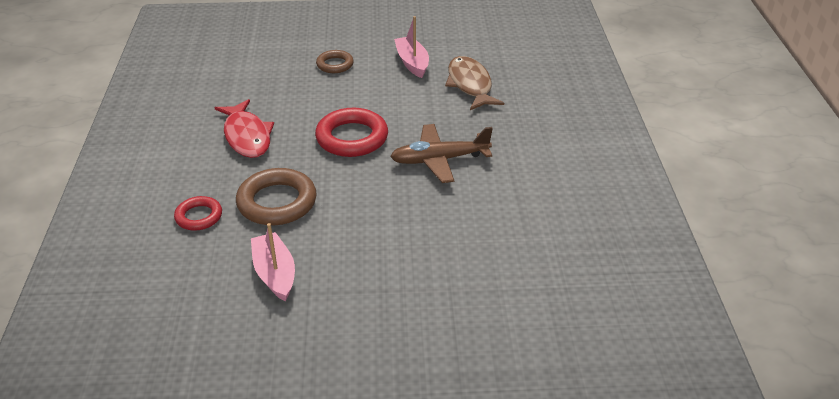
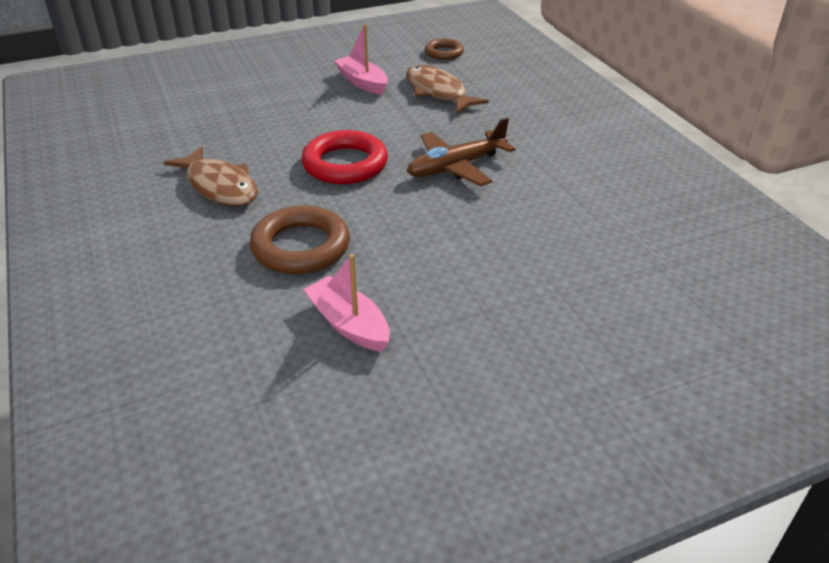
camera: 20 degrees left, 0 degrees up
red ring [174,196,222,231] -> none
red fish [214,99,274,158] -> brown fish [163,146,258,206]
brown ring [316,50,354,73] -> brown ring moved to [425,38,464,60]

